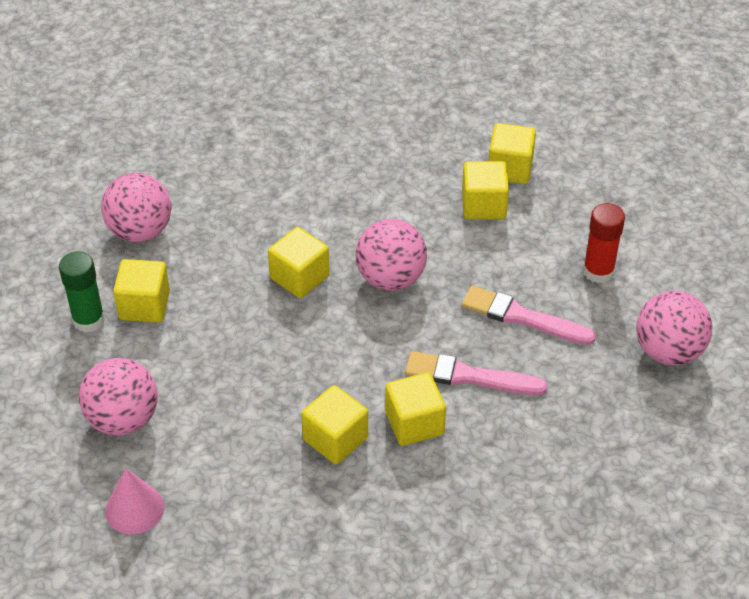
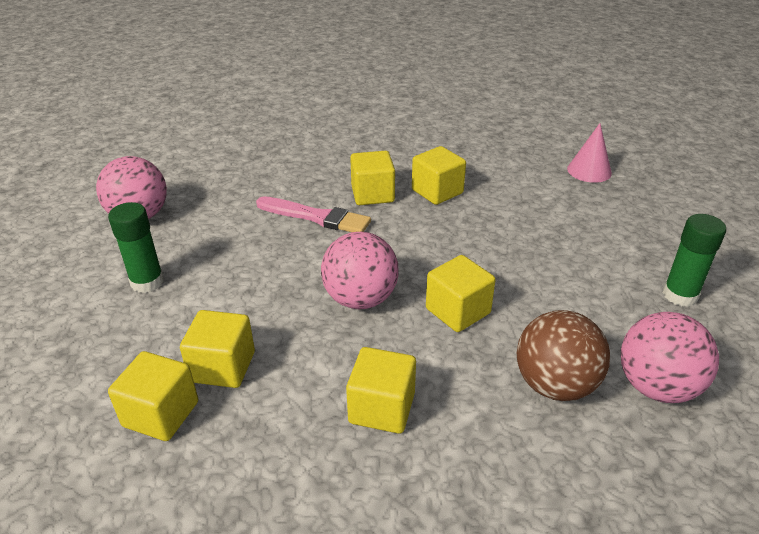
camera: 170 degrees left, 10 degrees down
pink ball [79,358,157,436] -> none
yellow cube [113,259,170,323] -> yellow cube moved to [346,347,416,434]
pink brush [462,286,596,345] -> none
red glue stick [583,203,625,283] -> green glue stick [108,202,164,293]
none -> brown ball [517,310,610,401]

